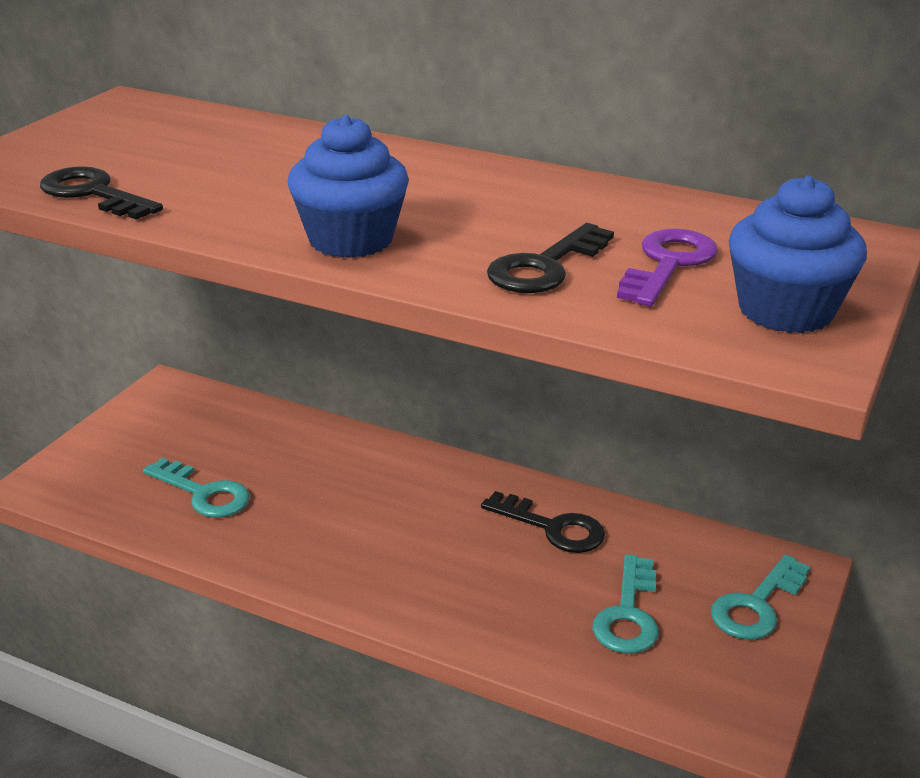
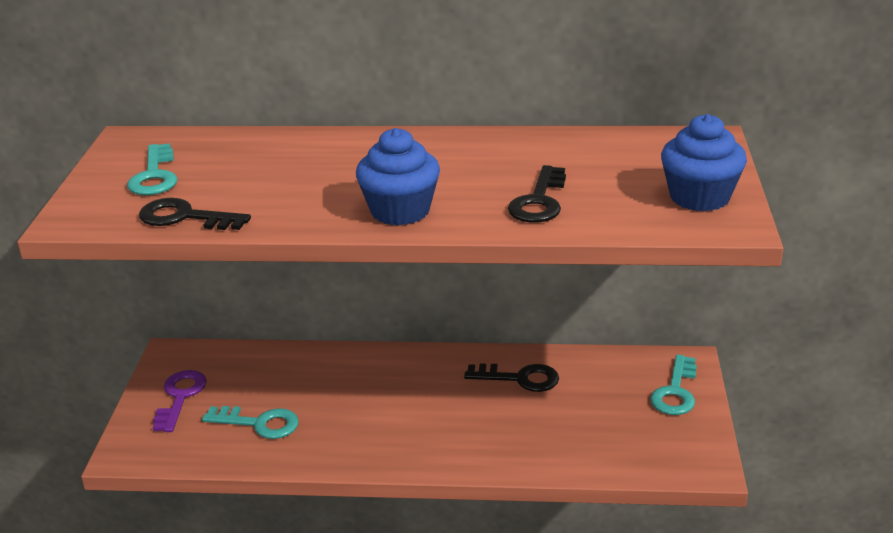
camera: 20 degrees left, 0 degrees up
turquoise key [592,554,659,653] -> turquoise key moved to [127,143,177,195]
purple key [617,229,718,306] -> purple key moved to [153,370,207,432]

